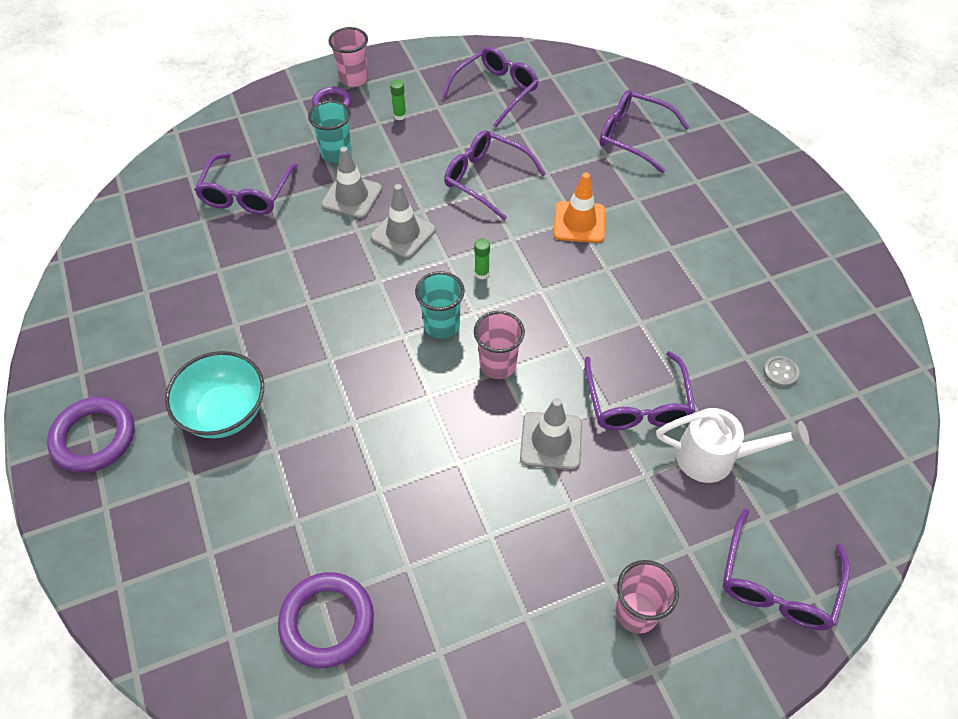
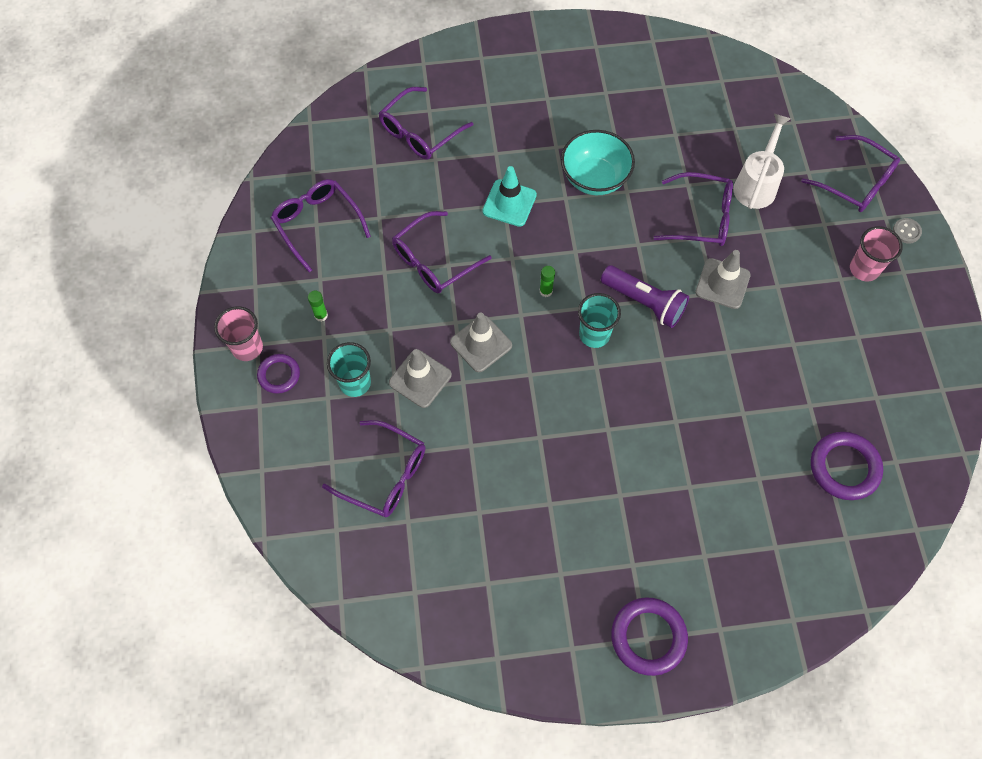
camera: 75 degrees left, 10 degrees up
turquoise bowl [165,351,264,438] -> turquoise bowl moved to [561,130,635,195]
pink cup [474,311,525,379] -> purple flashlight [601,265,689,328]
orange traffic cone [554,173,605,243] -> turquoise traffic cone [482,166,537,227]
grey button [763,356,799,387] -> grey button moved to [893,218,922,244]

